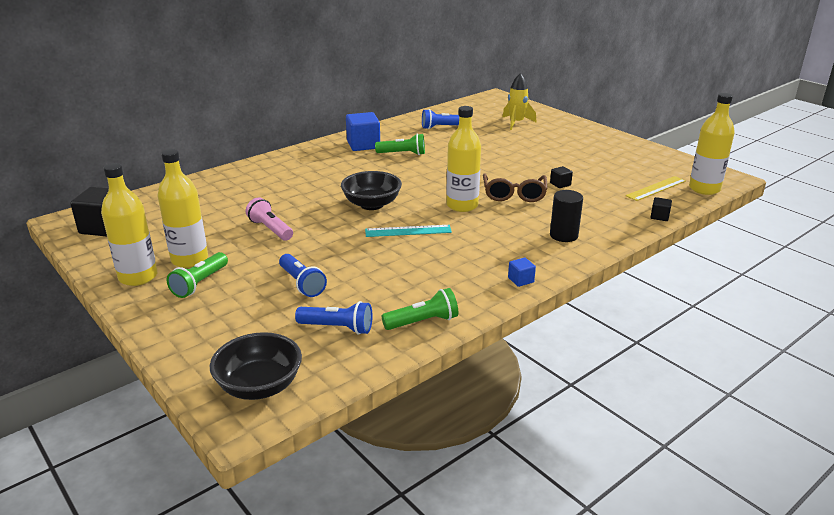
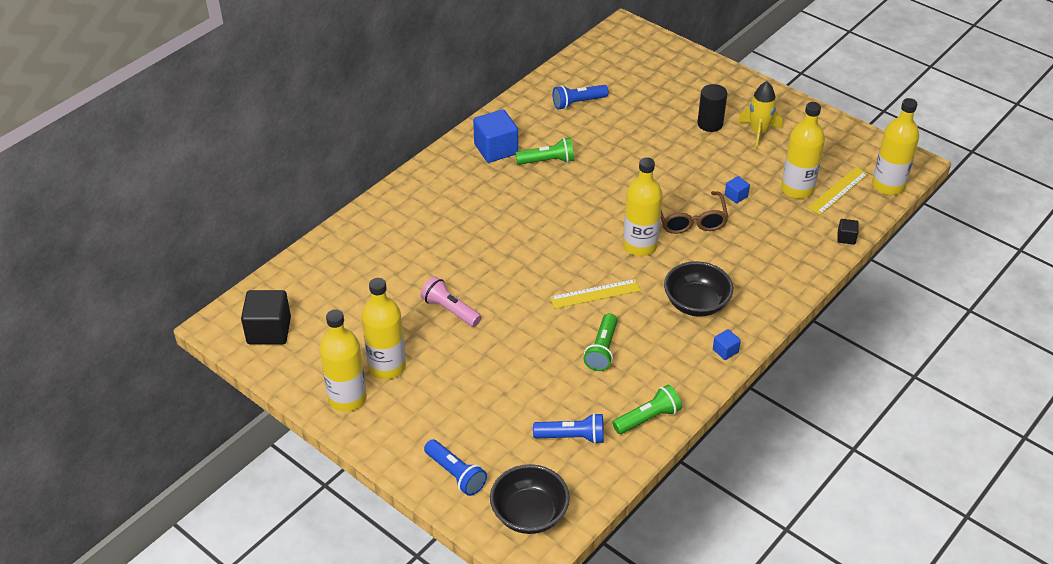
camera: 10 degrees left, 15 degrees up
green flashlight [167,252,228,298] -> green flashlight moved to [583,313,617,371]
blue flashlight [279,254,327,297] -> blue flashlight moved to [424,439,487,496]
black bowl [341,171,402,210] -> black bowl moved to [664,261,733,317]
turquoise ruler [365,225,452,237] -> yellow ruler [550,279,641,309]
yellow rocket [502,73,537,130] -> yellow rocket moved to [738,81,783,149]
black cube [550,166,573,188] -> blue cube [725,176,750,203]
black cylinder [550,190,583,242] -> black cylinder moved to [697,84,727,132]
none -> yellow bottle [781,102,825,199]

